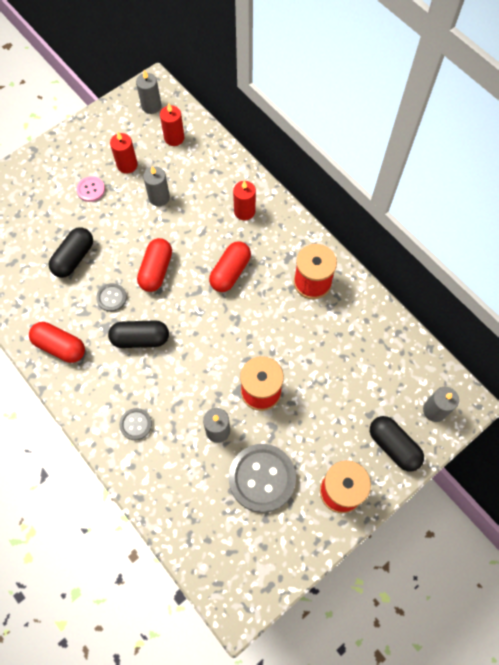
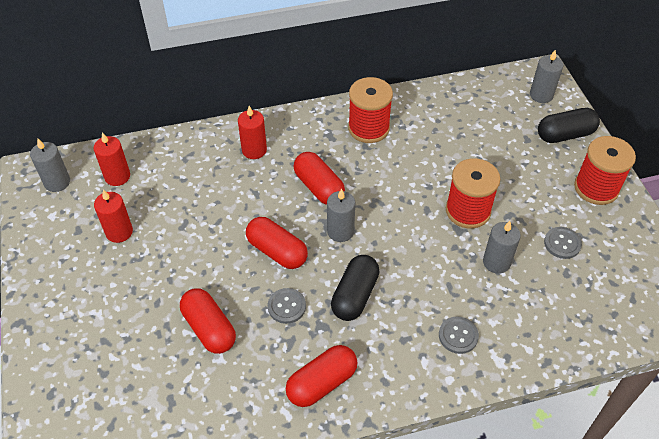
camera: 65 degrees left, 15 degrees down
black capsule [49,227,93,278] -> red capsule [180,289,236,354]
pink button [76,176,105,202] -> none
grey candle [143,166,170,207] -> grey candle moved to [327,189,355,242]
grey button [229,444,296,513] -> grey button [544,227,582,259], size x0.49

